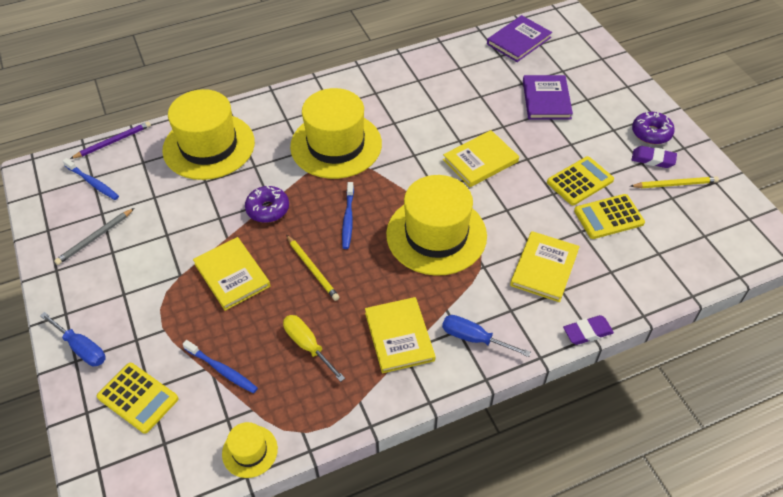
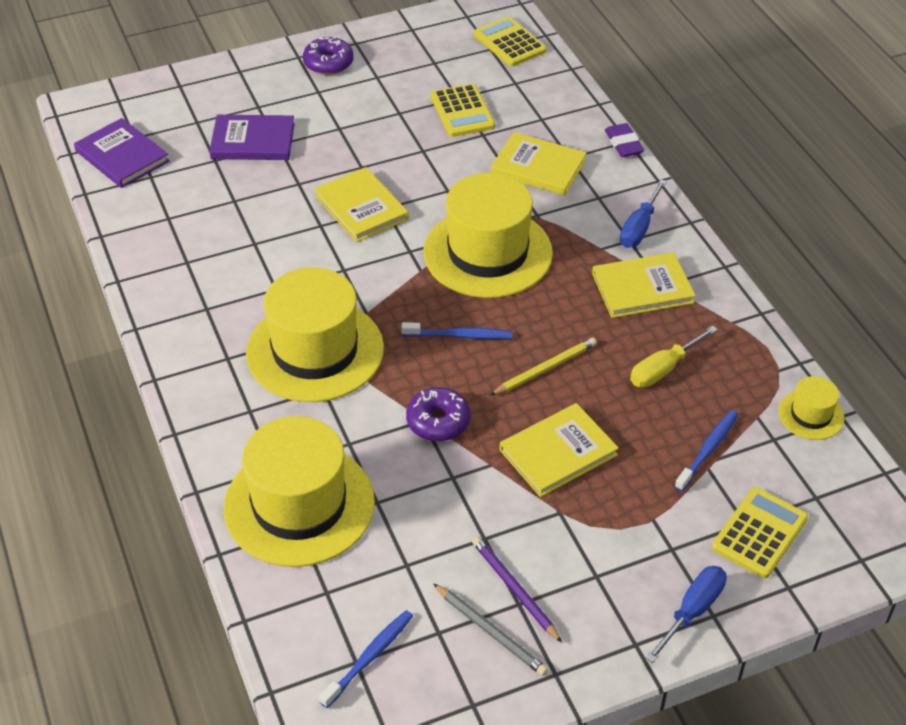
camera: 90 degrees left, 5 degrees down
purple pencil [70,121,151,159] -> purple pencil moved to [472,536,562,643]
yellow calculator [547,156,614,205] -> yellow calculator moved to [474,16,547,67]
yellow pencil [630,177,719,188] -> none
purple eraser [632,146,677,168] -> none

